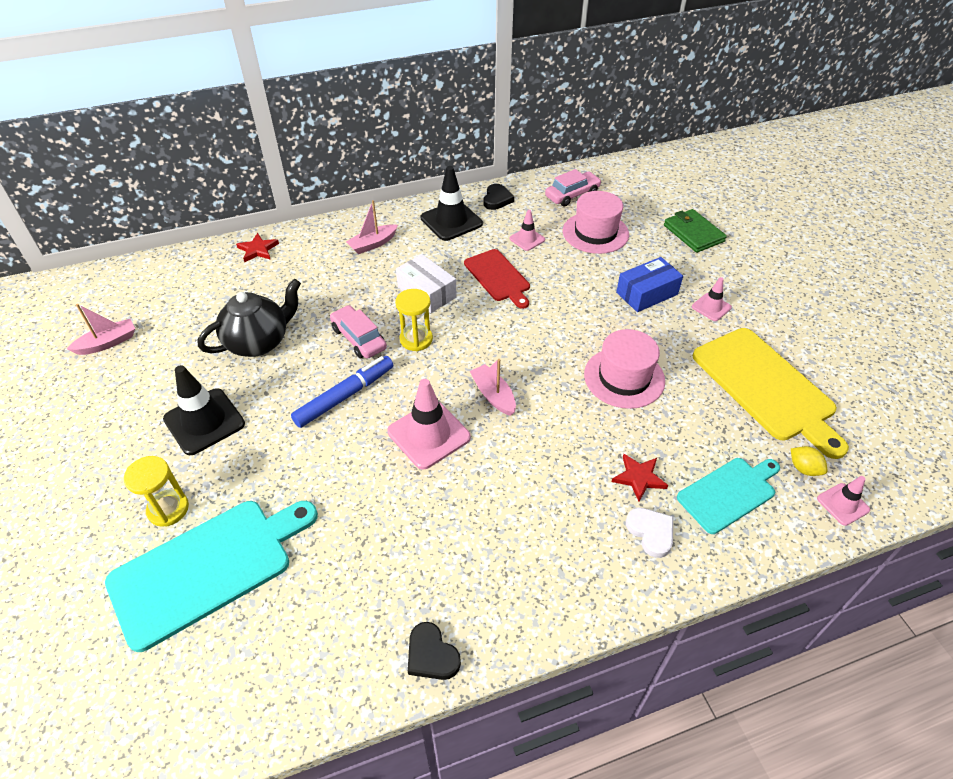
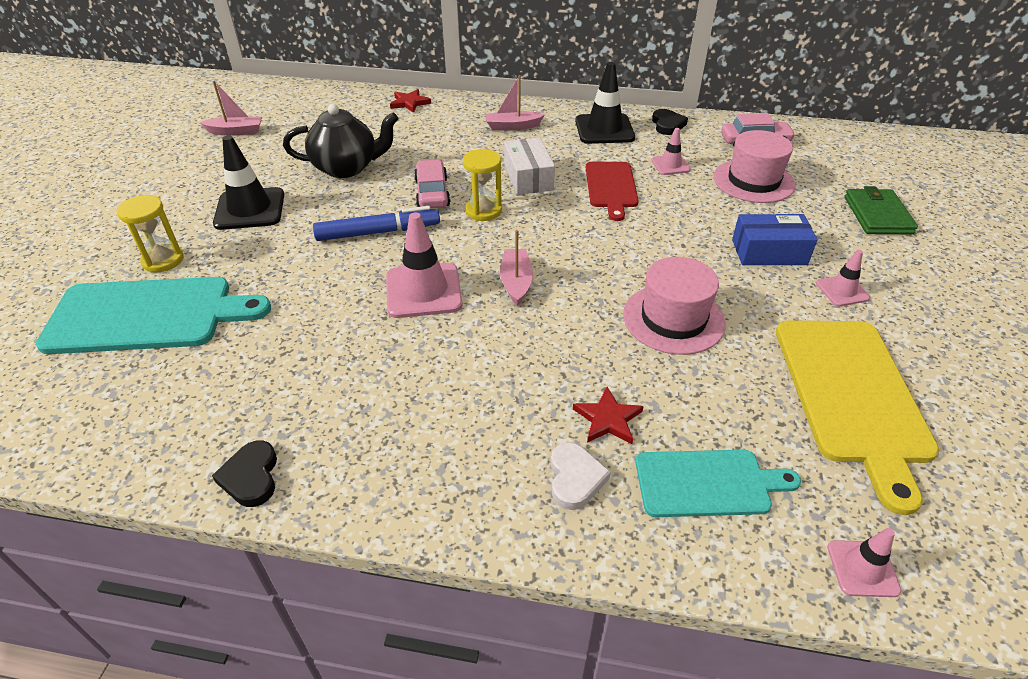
camera: 30 degrees right, 5 degrees down
black heart [484,184,514,210] -> black heart turned 45 degrees counterclockwise [652,109,688,135]
yellow lemon [791,446,827,476] -> none

